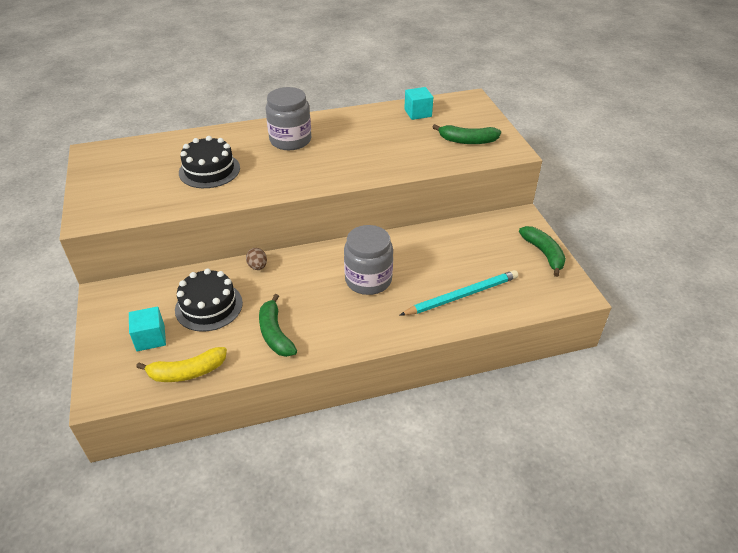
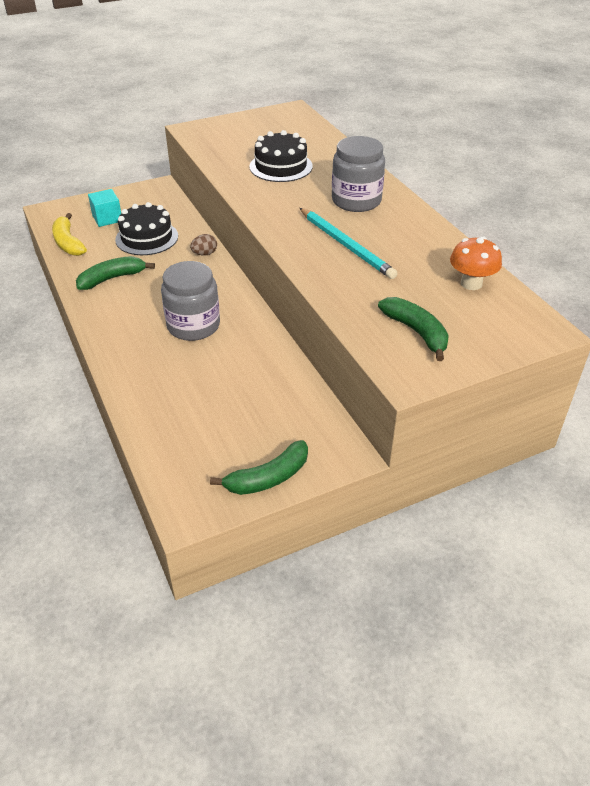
camera: 80 degrees right, 0 degrees up
turquoise pencil [400,270,518,315] -> turquoise pencil moved to [300,208,398,279]
turquoise cube [404,87,433,120] -> orange mushroom [450,237,502,290]
green banana [433,124,501,144] -> green banana turned 150 degrees clockwise [378,297,449,361]

